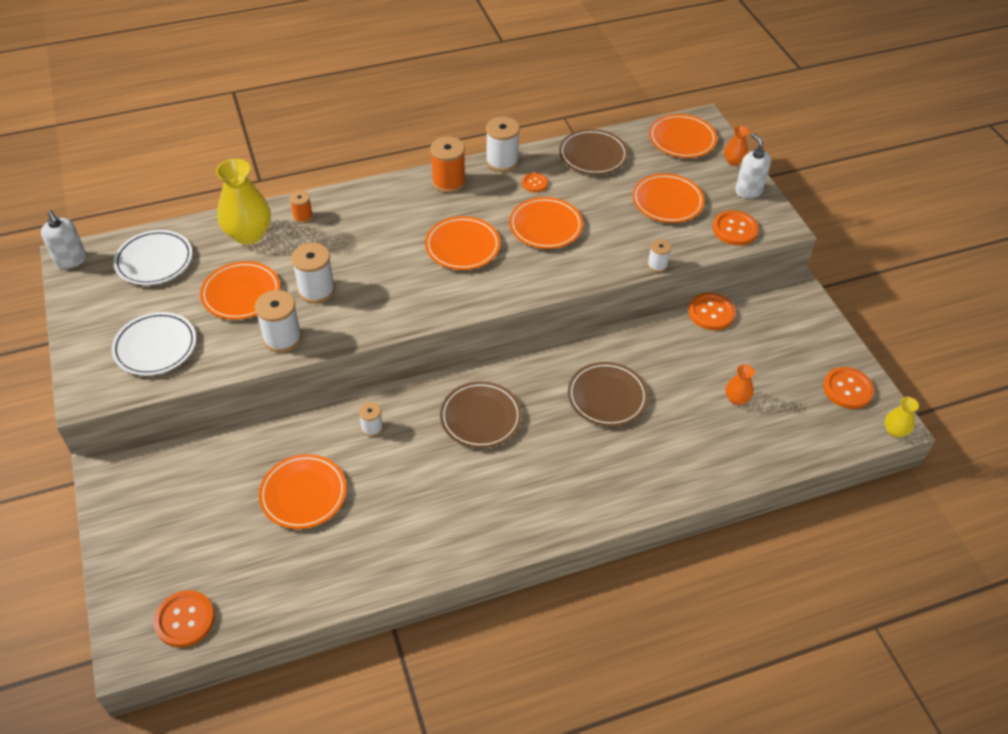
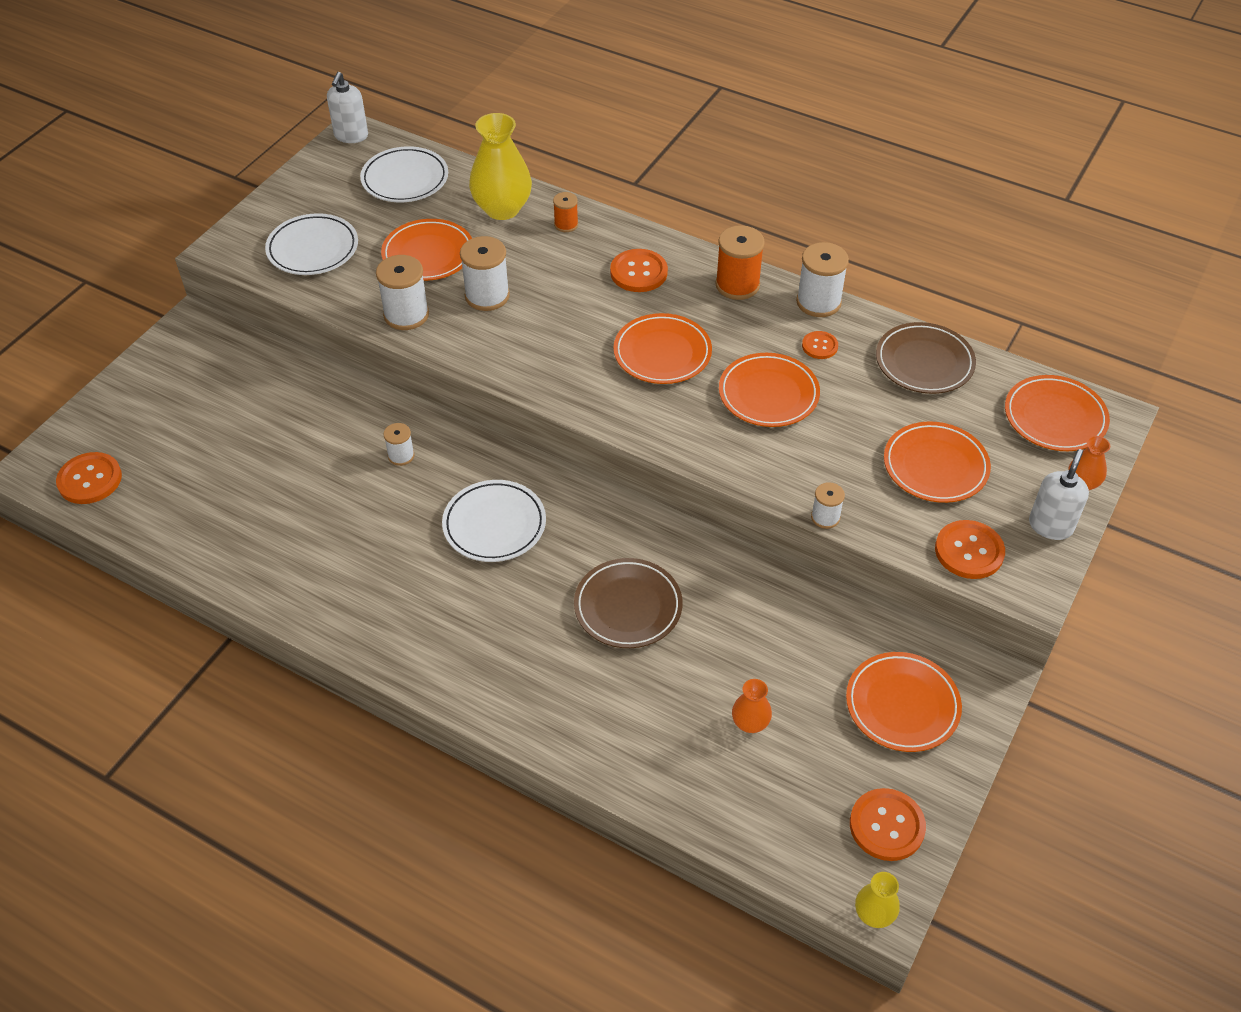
camera: 50 degrees right, 0 degrees up
orange plate [259,454,347,529] -> orange plate moved to [846,652,962,752]
brown plate [440,381,522,448] -> white plate [442,480,546,562]
orange button [688,293,735,330] -> orange button moved to [610,249,668,292]

